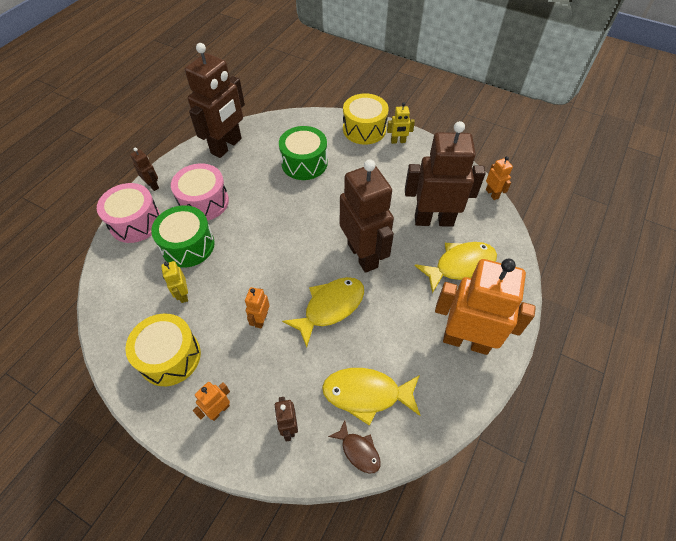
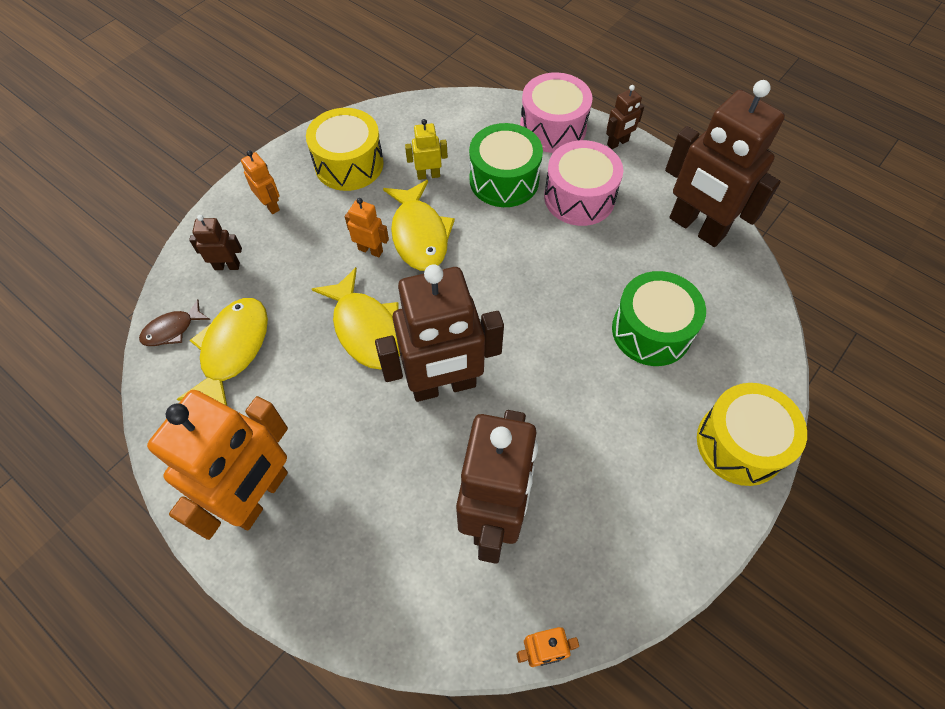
camera: 100 degrees right, 5 degrees up
yellow robot [387,102,415,144] -> none
yellow fish [415,242,497,293] -> yellow fish moved to [383,180,455,271]

